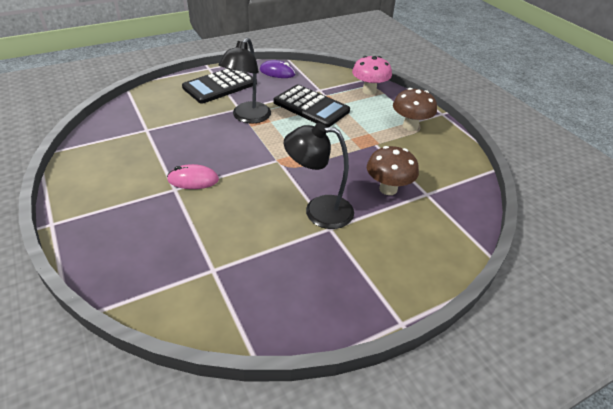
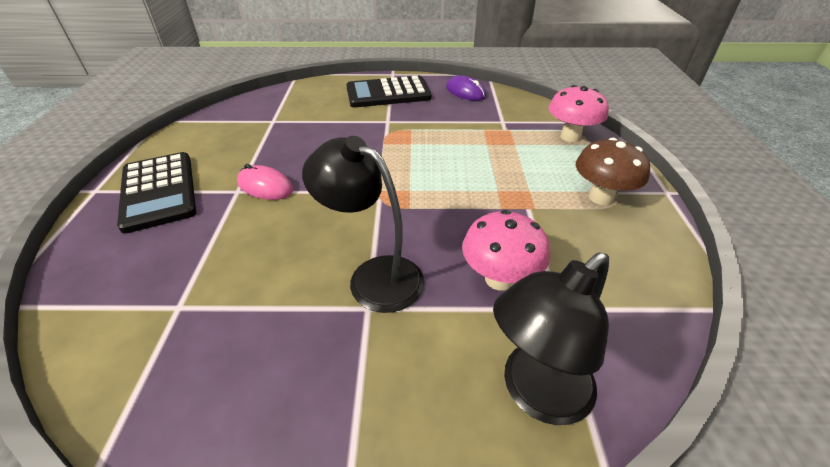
camera: 30 degrees right, 0 degrees up
black lamp [219,37,271,123] -> black lamp moved to [493,252,609,425]
black calculator [274,84,350,127] -> black calculator moved to [117,152,196,234]
brown mushroom [367,146,419,195] -> pink mushroom [462,210,550,291]

